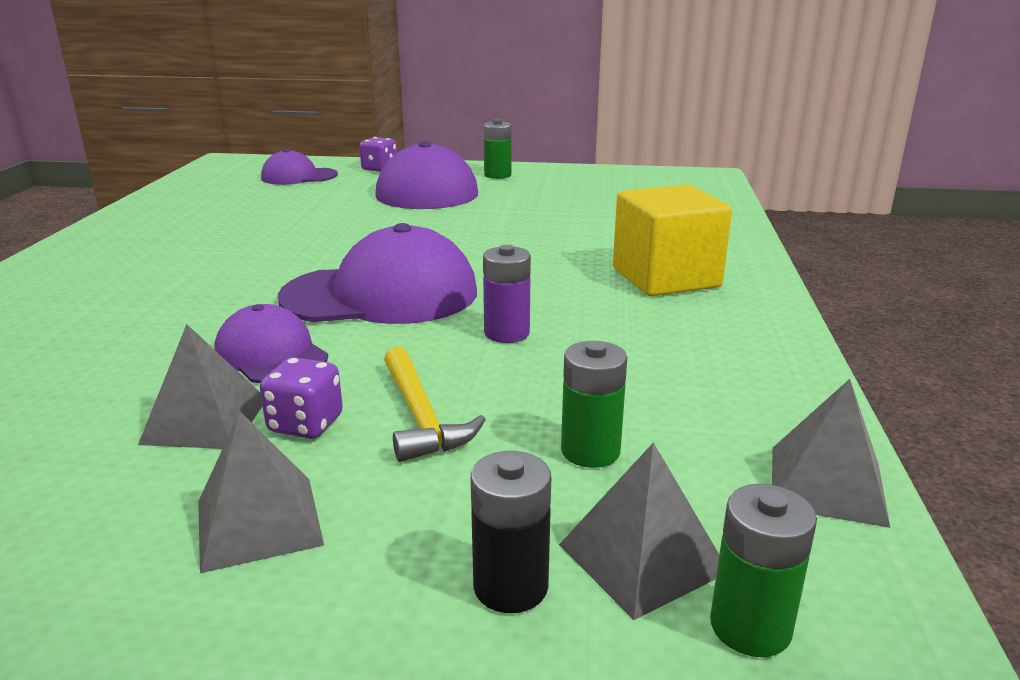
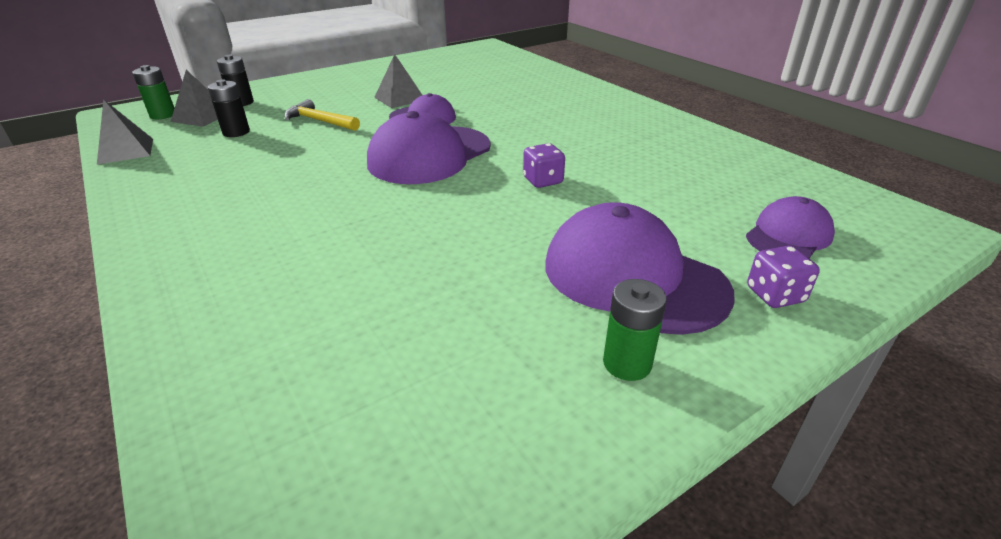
camera: 140 degrees right, 10 degrees up
grey pyramid [198,411,324,573] -> none
purple dice [260,357,343,439] -> purple dice moved to [523,143,565,188]
purple battery [483,245,531,343] -> none
green battery [561,341,627,468] -> black battery [208,79,250,137]
yellow cube [613,184,732,296] -> none

